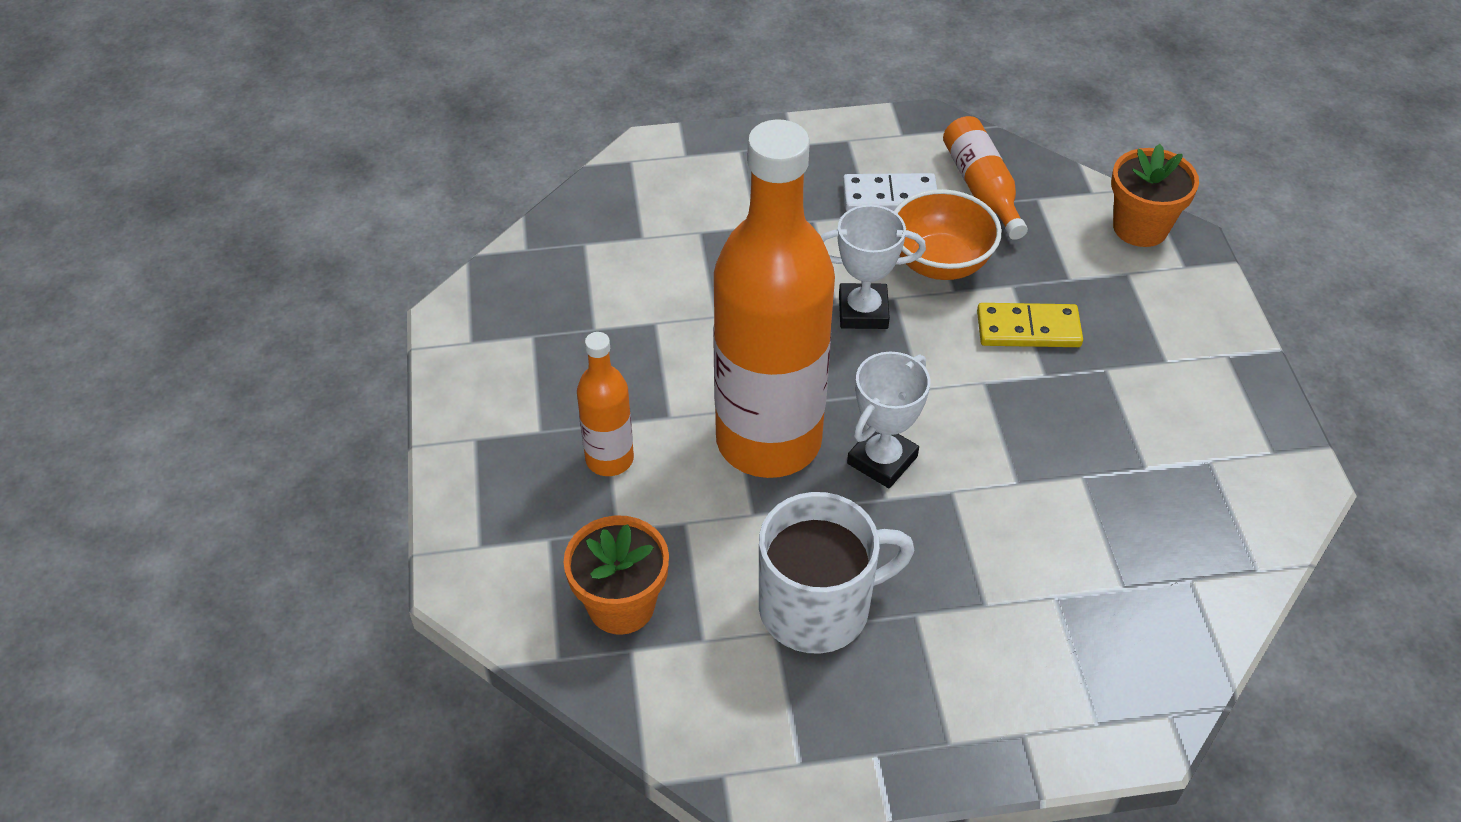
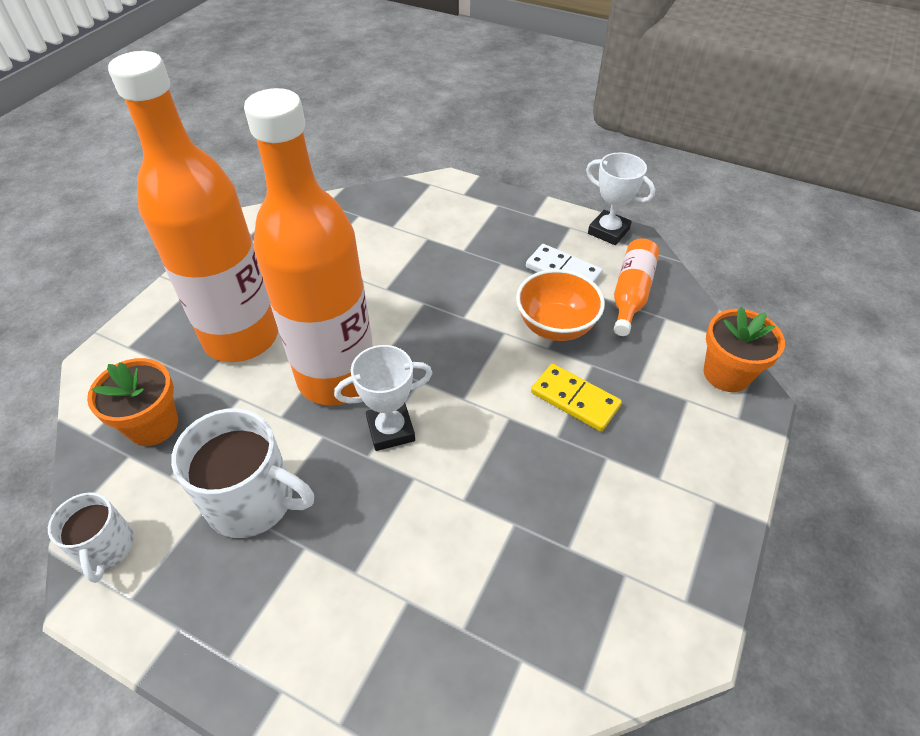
camera: 35 degrees right, 0 degrees up
orange bottle [577,332,634,476] -> orange bottle [108,51,278,362], size x2.21
white trophy [821,205,926,329] -> white trophy moved to [586,153,655,245]
none -> white mug [48,493,134,583]

